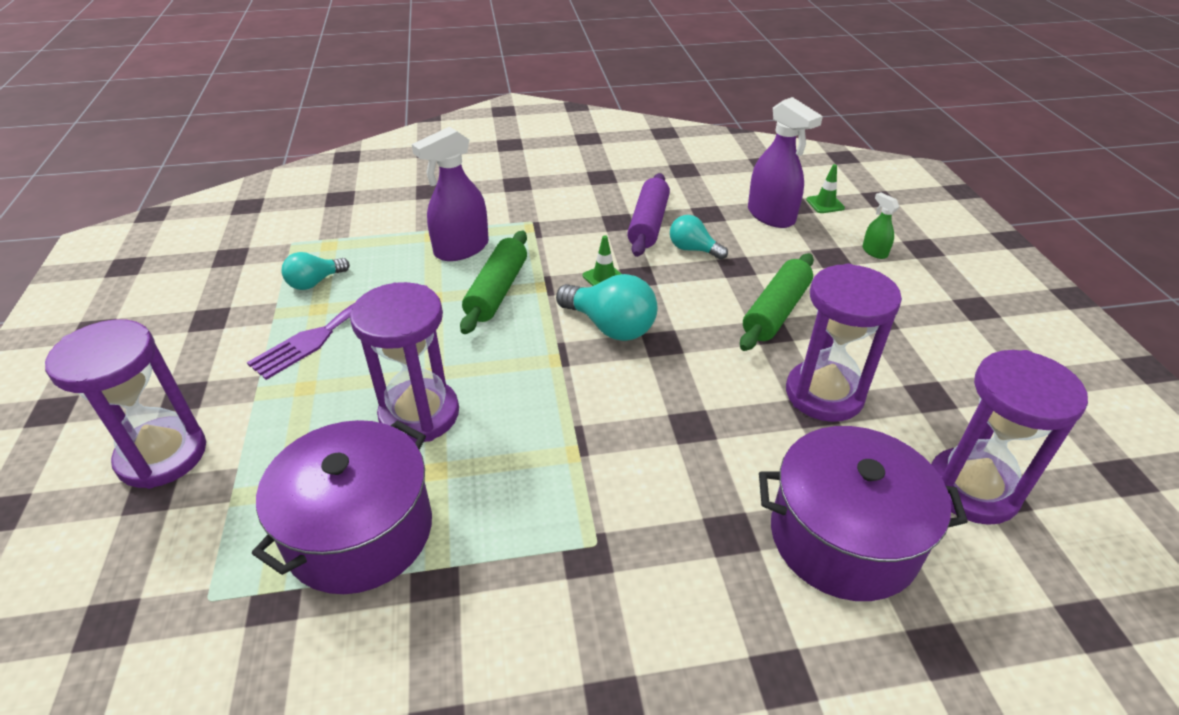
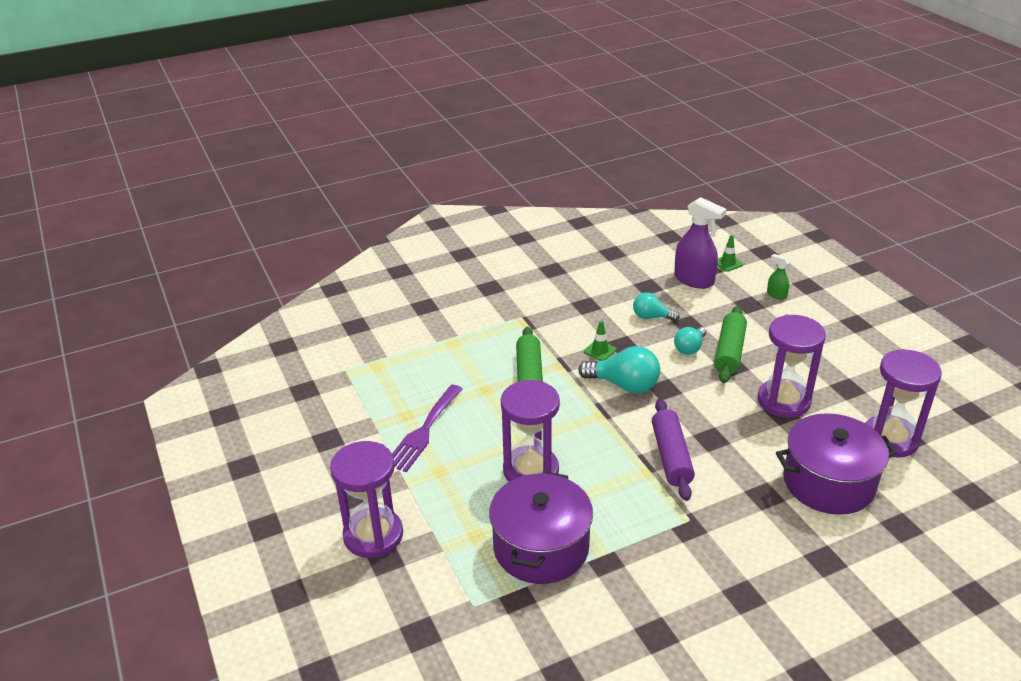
camera: 15 degrees left, 5 degrees down
turquoise light bulb [281,252,350,290] -> turquoise light bulb moved to [674,327,706,355]
purple spray bottle [412,127,489,261] -> none
purple rolling pin [627,173,670,257] -> purple rolling pin moved to [652,399,695,501]

